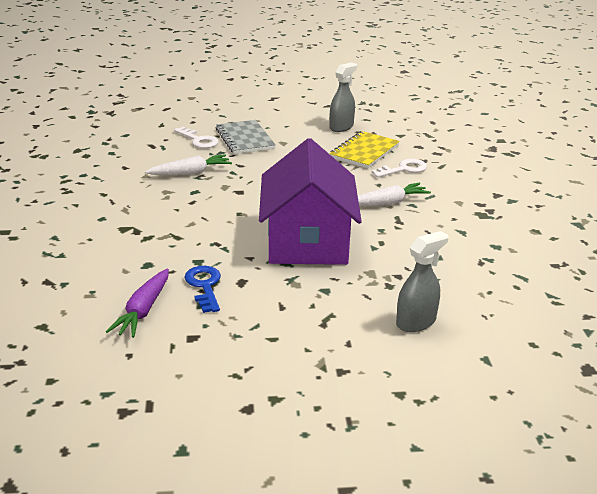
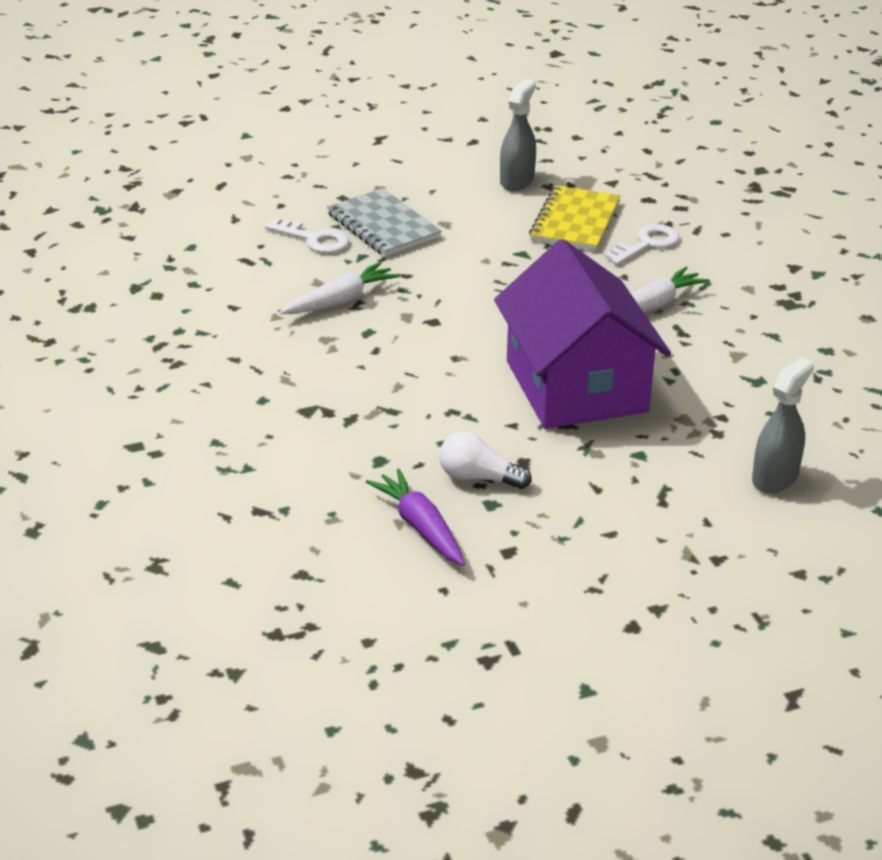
camera: 15 degrees left, 5 degrees up
purple carrot [106,269,169,338] -> purple carrot turned 150 degrees clockwise [366,469,465,566]
blue key [184,266,221,313] -> white light bulb [439,431,532,489]

